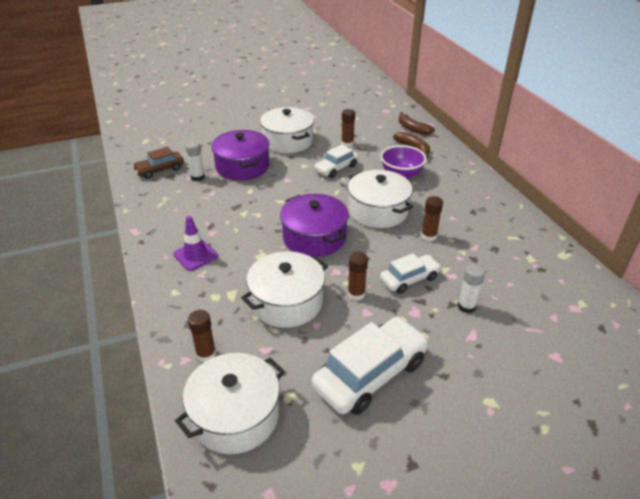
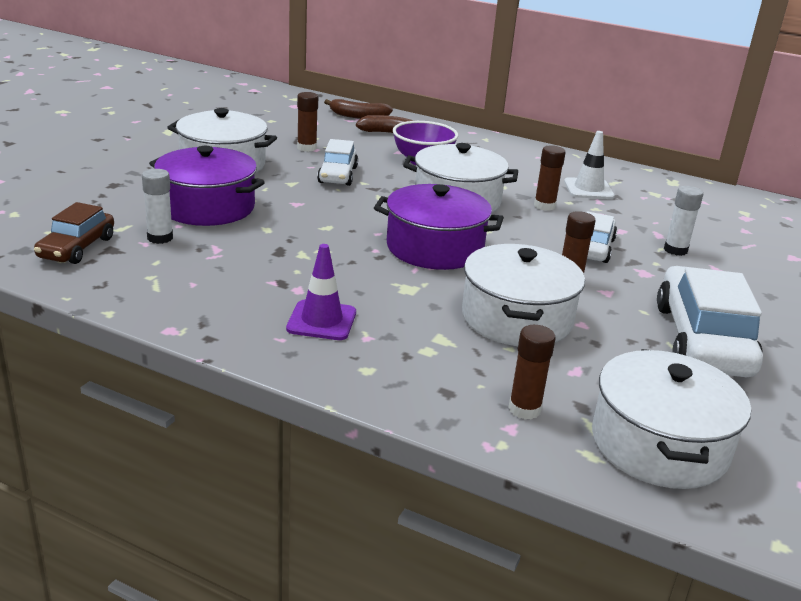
camera: 45 degrees left, 10 degrees down
none -> white traffic cone [564,131,615,199]

